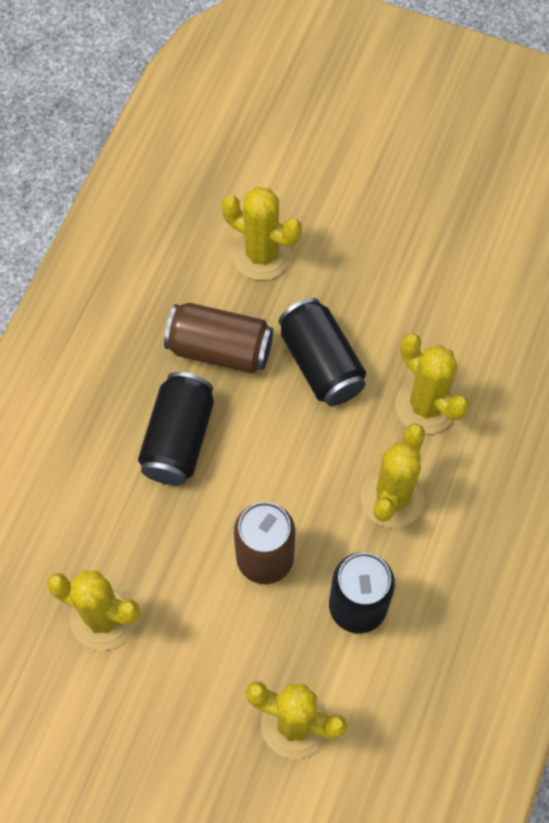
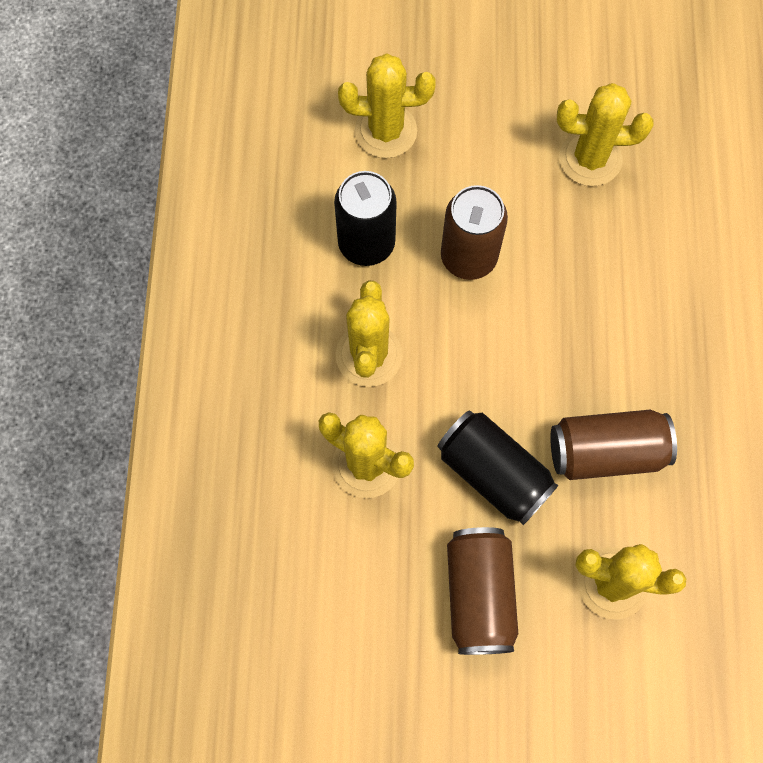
camera: 160 degrees right, 5 degrees up
black can [138,372,214,485] -> none
none -> brown can [447,527,518,655]

